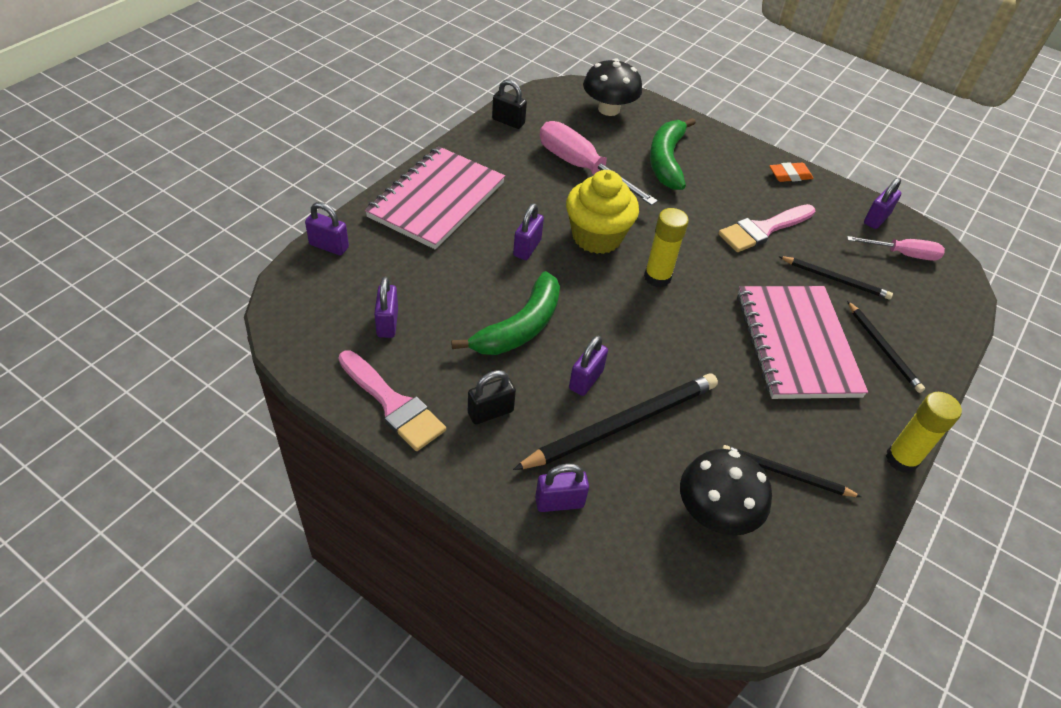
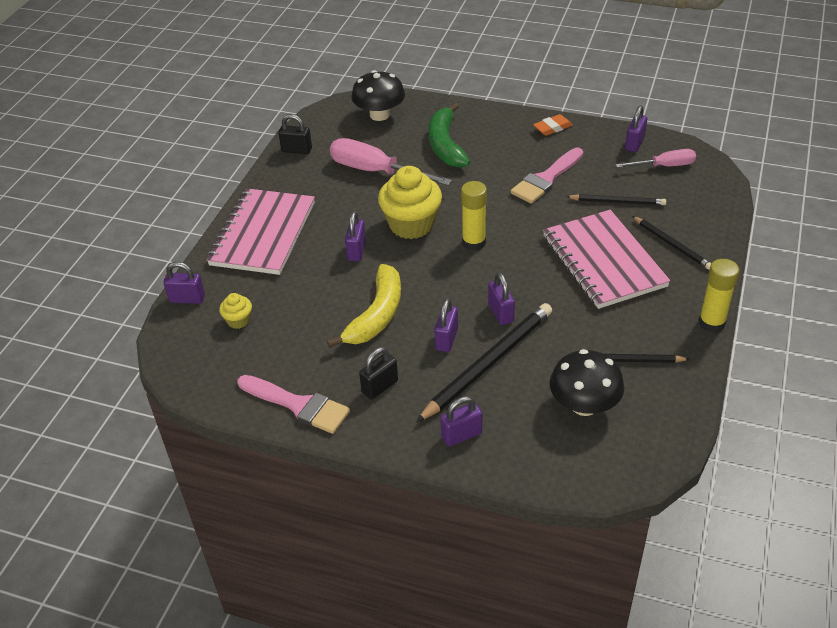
camera: 10 degrees left, 5 degrees down
purple padlock [374,277,398,338] -> purple padlock moved to [488,272,515,325]
green banana [451,271,560,355] -> yellow banana [327,264,401,348]
none -> yellow cupcake [219,293,252,329]

